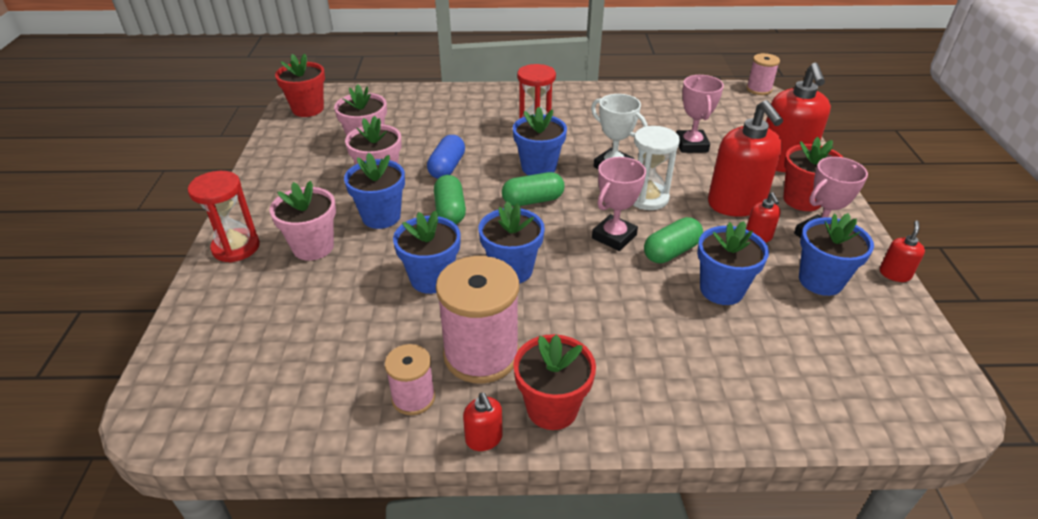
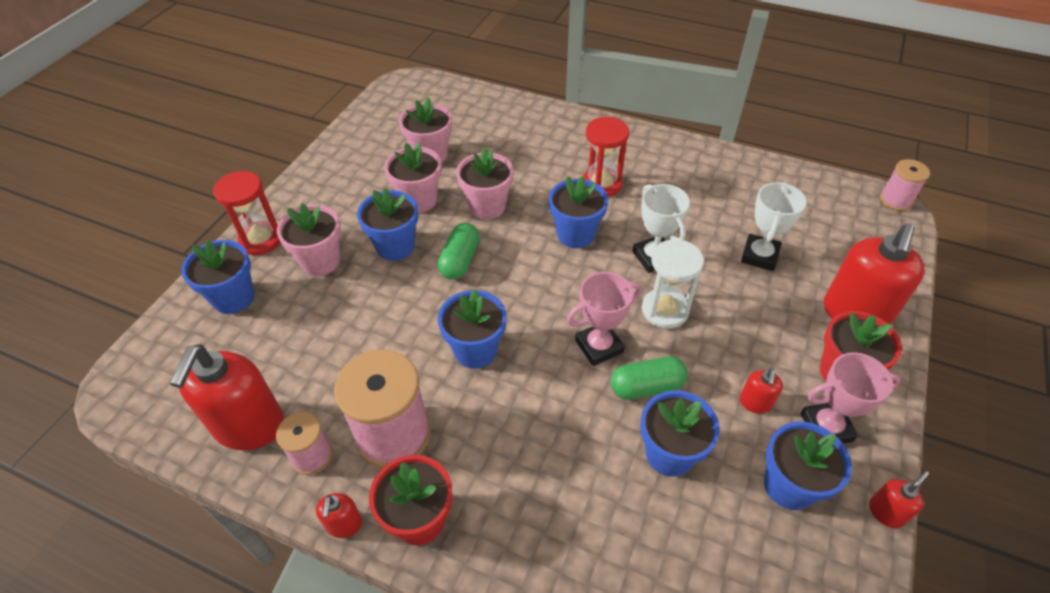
camera: 25 degrees right, 10 degrees up
red flower pot [275,53,325,117] -> none
blue flower pot [393,210,461,294] -> blue flower pot moved to [181,240,254,314]
blue capsule [427,135,465,179] -> pink flower pot [456,147,513,220]
green capsule [502,172,565,206] -> none
pink trophy [676,75,724,153] -> white trophy [741,182,806,271]
red soap dispenser [708,100,783,217] -> red soap dispenser moved to [170,344,284,451]

